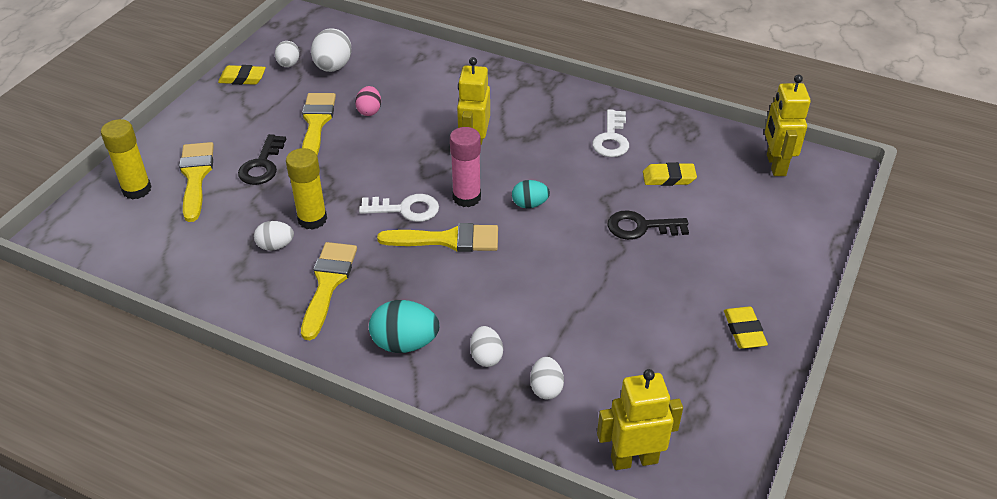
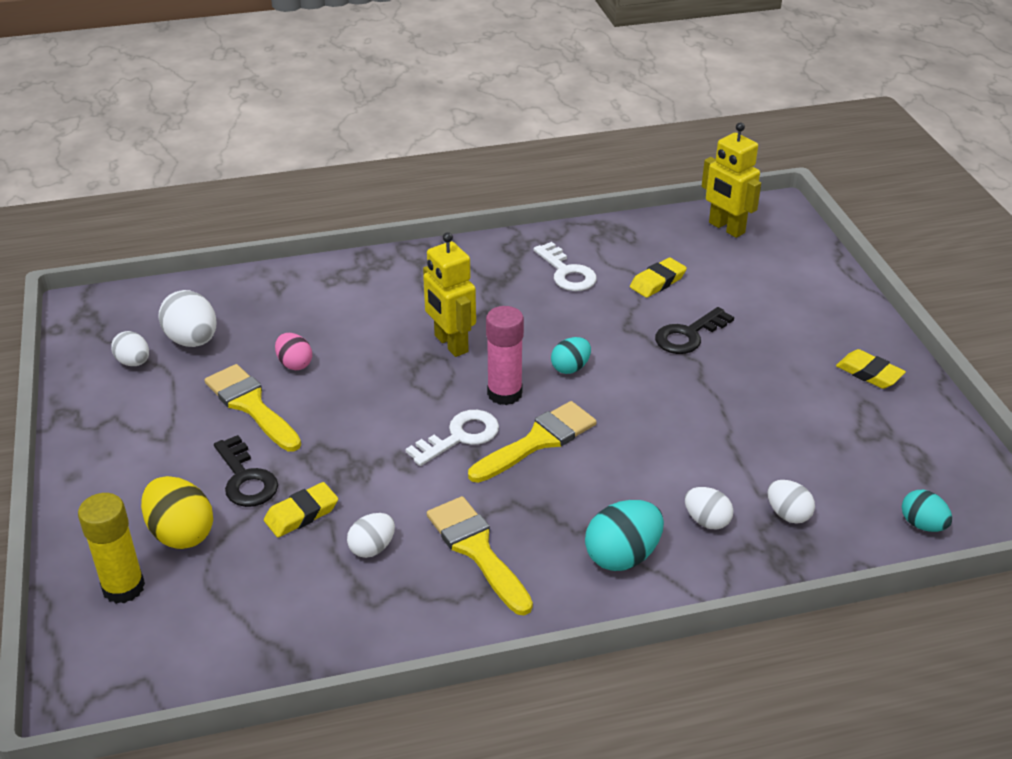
camera: 40 degrees left, 5 degrees down
yellow brush [179,142,214,222] -> yellow egg [141,476,213,549]
yellow eraser [218,65,266,85] -> yellow eraser moved to [264,482,338,537]
yellow glue stick [286,148,327,230] -> none
yellow robot [597,369,683,470] -> turquoise egg [902,490,952,532]

